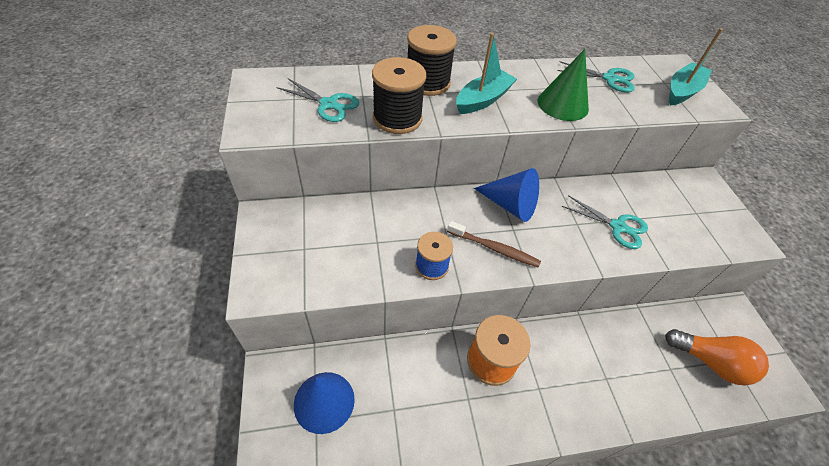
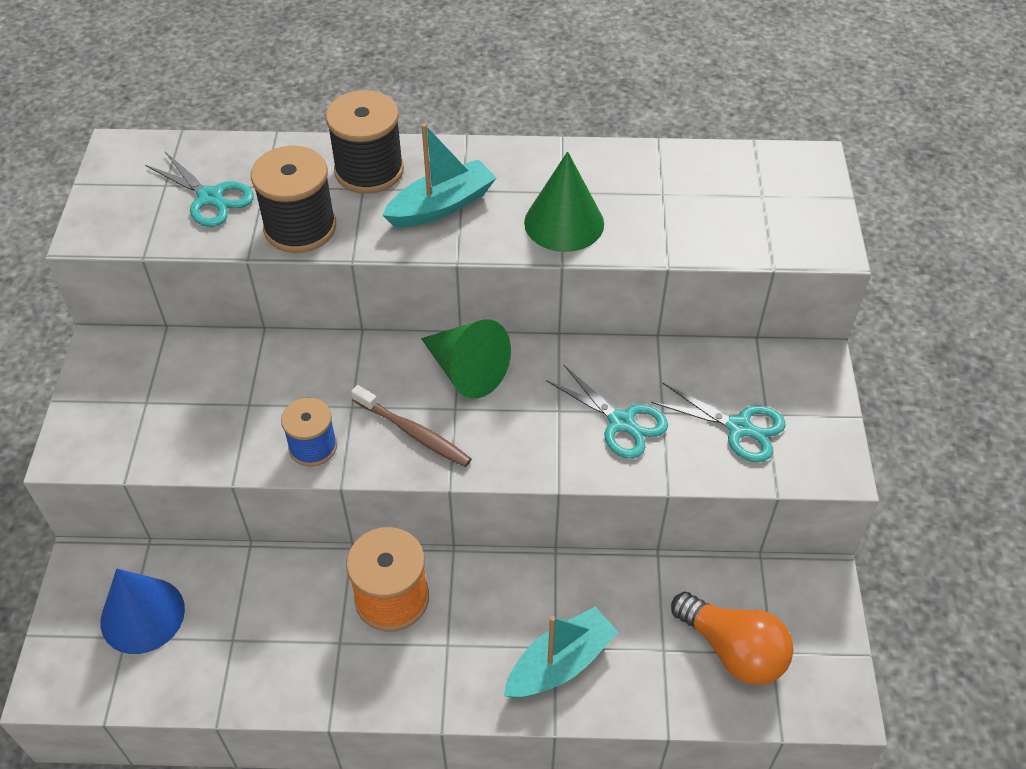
camera: 15 degrees right, 0 degrees up
blue cone [474,168,539,222] -> green cone [421,319,511,399]
turquoise scissors [558,61,635,92] -> turquoise scissors moved to [651,382,786,462]
turquoise boat [669,28,723,105] -> turquoise boat moved to [504,607,619,698]

